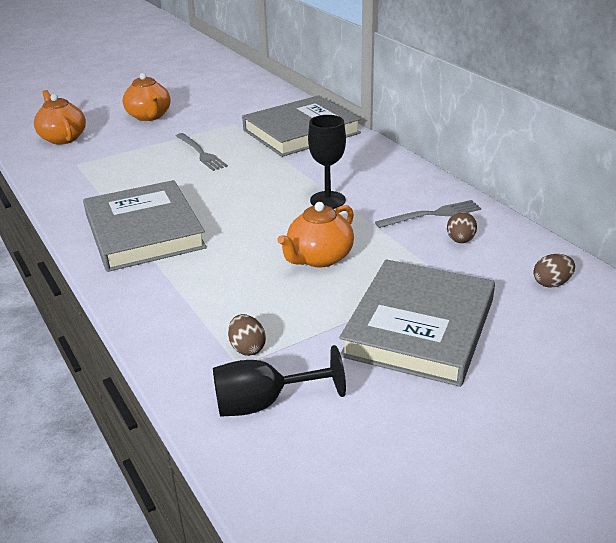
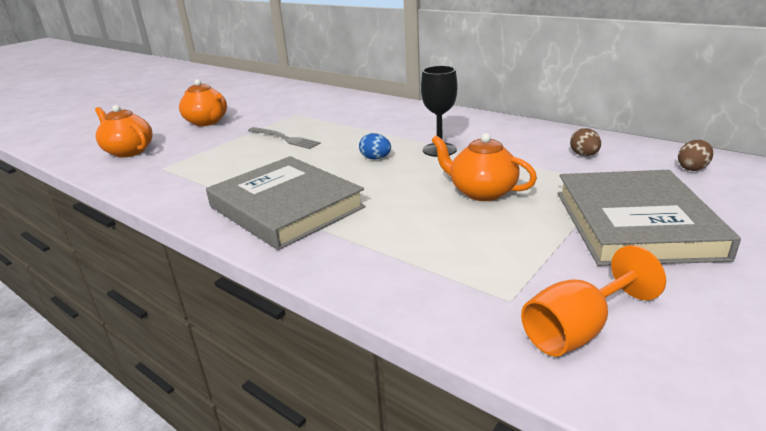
camera: 20 degrees left, 5 degrees down
black goblet [213,345,346,417] -> orange goblet [521,245,666,356]
brown egg [228,314,266,356] -> none
grey book [242,95,361,157] -> none
orange teapot [277,202,354,268] -> orange teapot turned 105 degrees clockwise [431,133,537,201]
grey fork [375,200,481,228] -> none
none -> blue egg [359,133,391,160]

